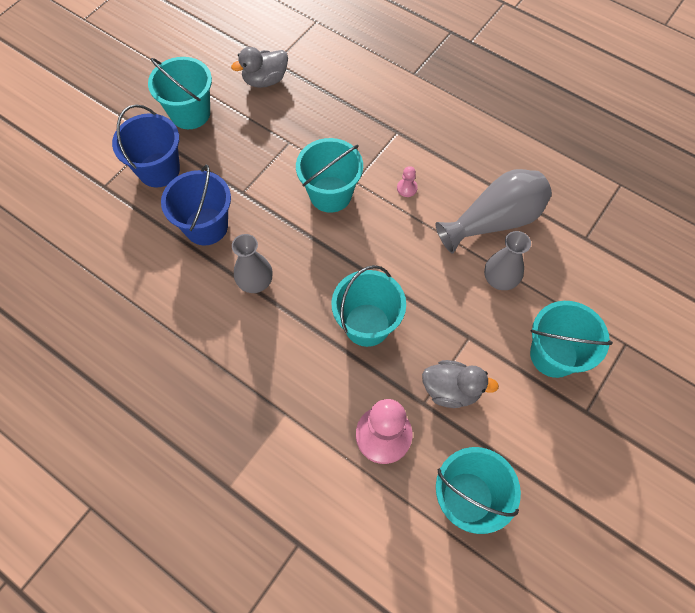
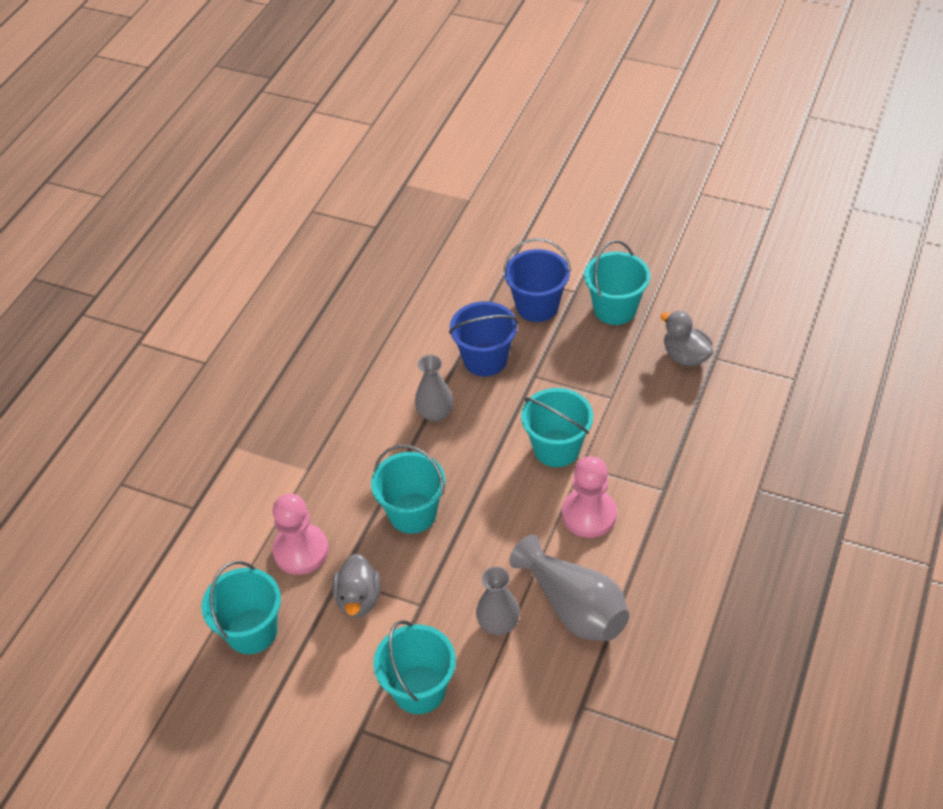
camera: 80 degrees right, 15 degrees down
pink pawn [397,166,418,197] -> pink pawn [562,456,617,538], size x2.32

